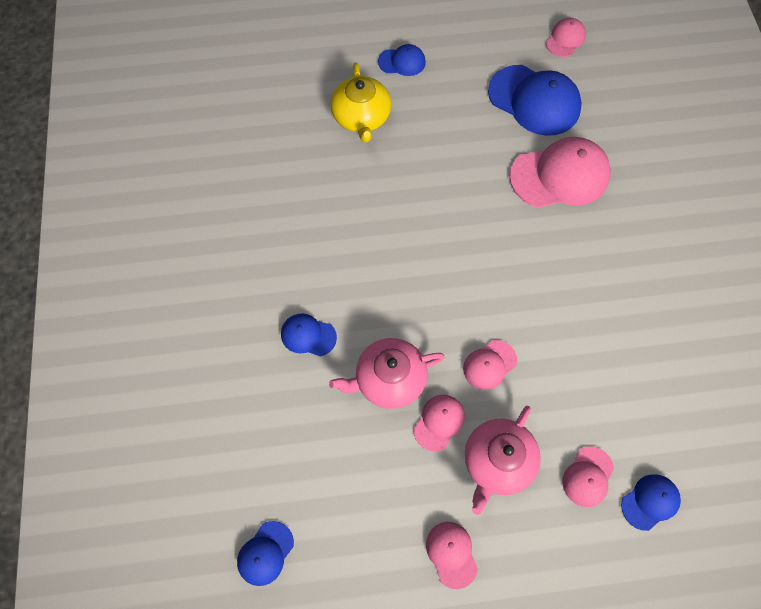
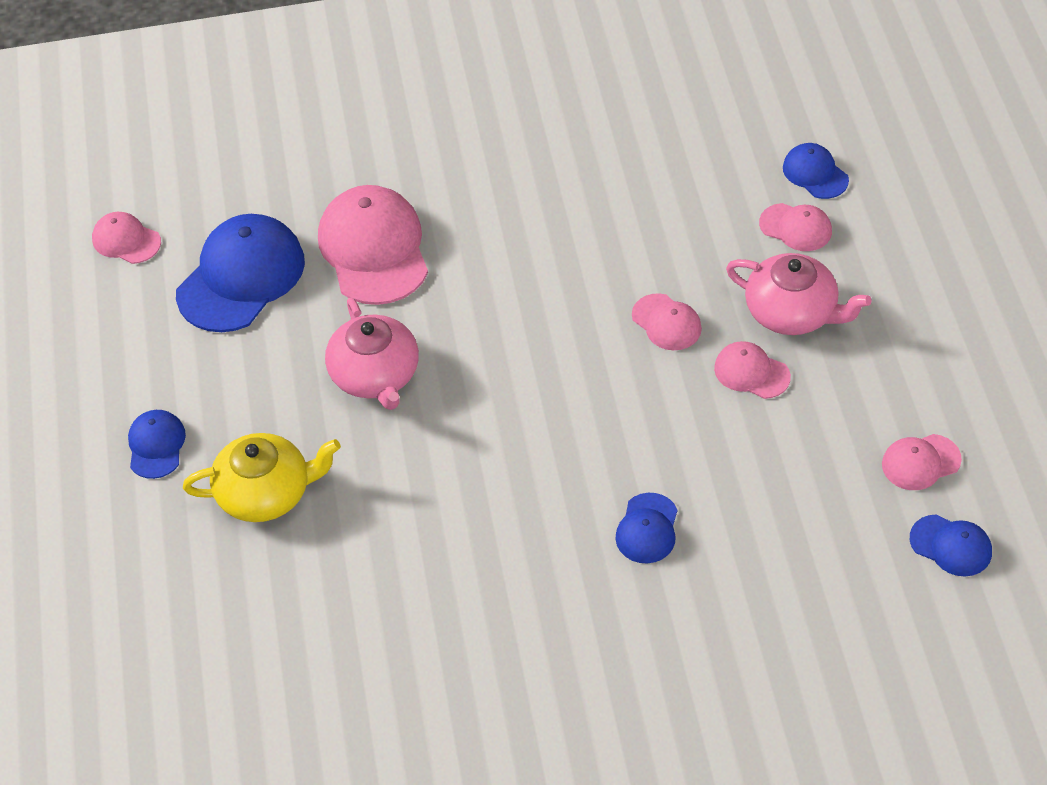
camera: 90 degrees left, 15 degrees down
pink teapot [329,338,444,409] -> pink teapot moved to [325,297,419,410]
pink cap [426,522,478,589] -> pink cap moved to [882,434,962,490]

